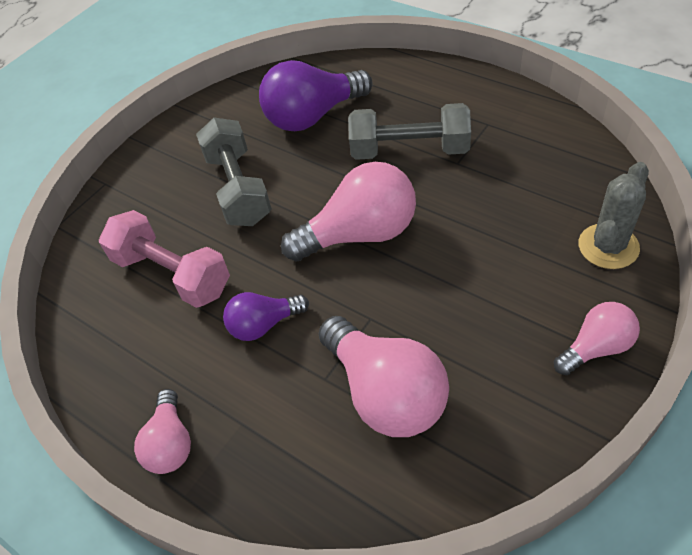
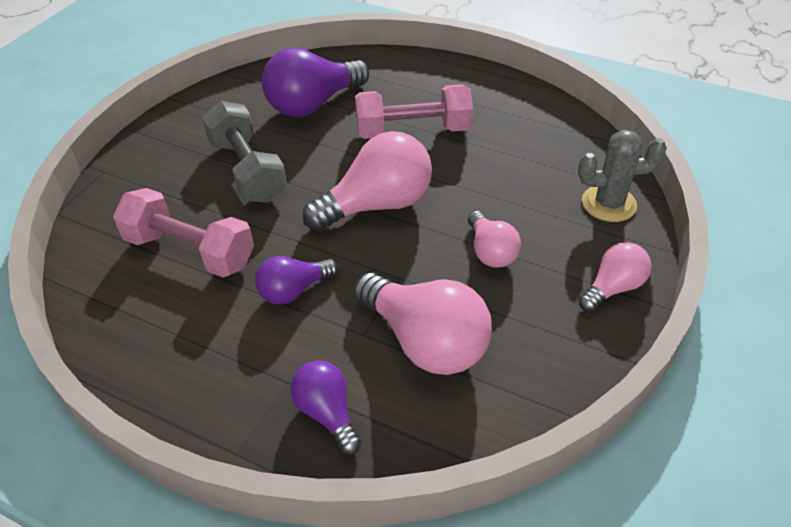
camera: 15 degrees left, 5 degrees down
pink light bulb [134,389,191,474] -> pink light bulb moved to [468,211,521,268]
grey dumbbell [348,103,471,160] -> pink dumbbell [355,84,473,139]
grey cactus [579,162,649,269] -> grey cactus turned 60 degrees clockwise [578,130,667,222]
none -> purple light bulb [291,361,361,455]

